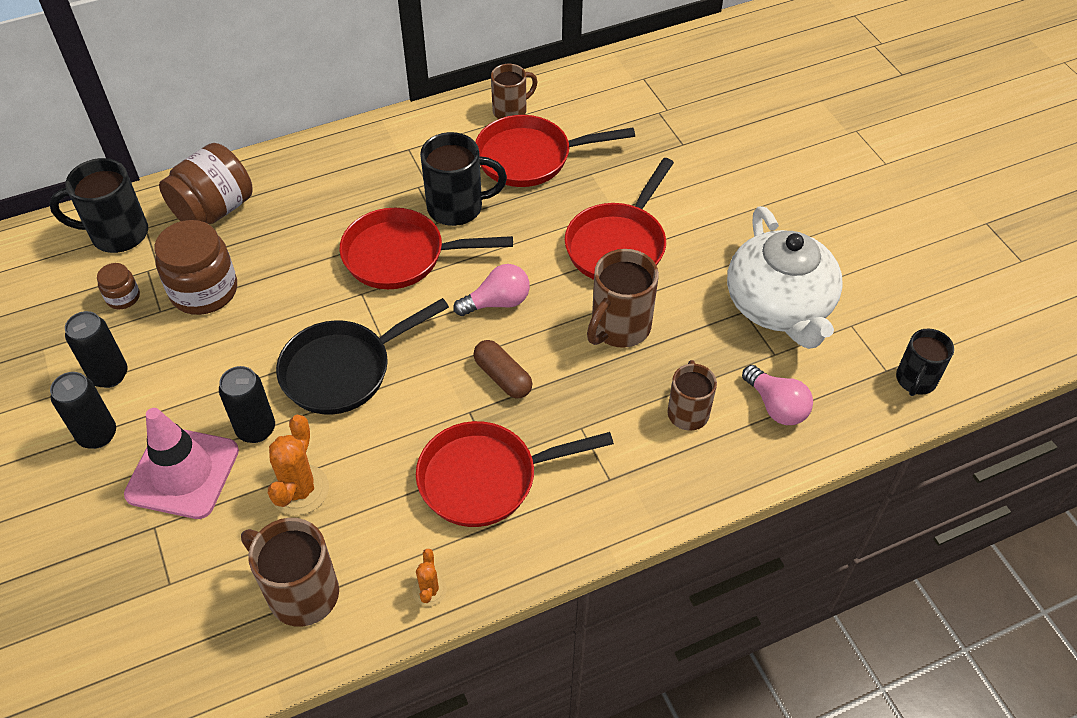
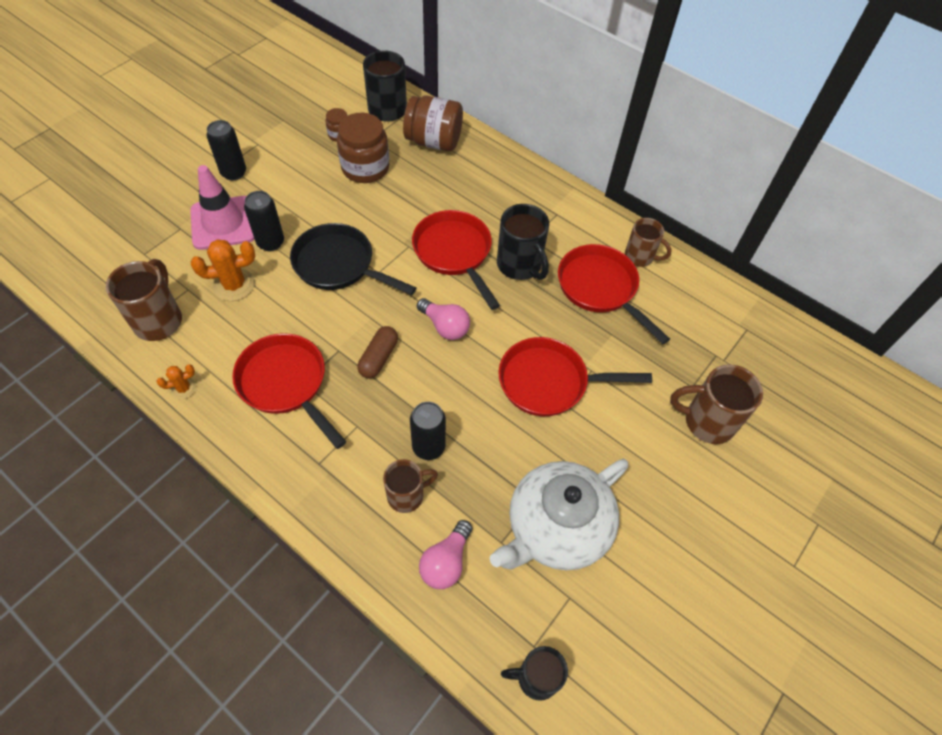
camera: 60 degrees right, 5 degrees up
black can [65,311,127,388] -> black can moved to [410,402,446,460]
brown mug [587,249,659,348] -> brown mug moved to [670,364,763,444]

